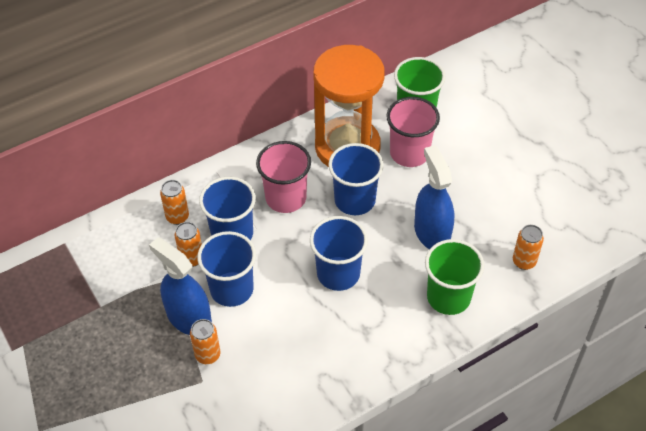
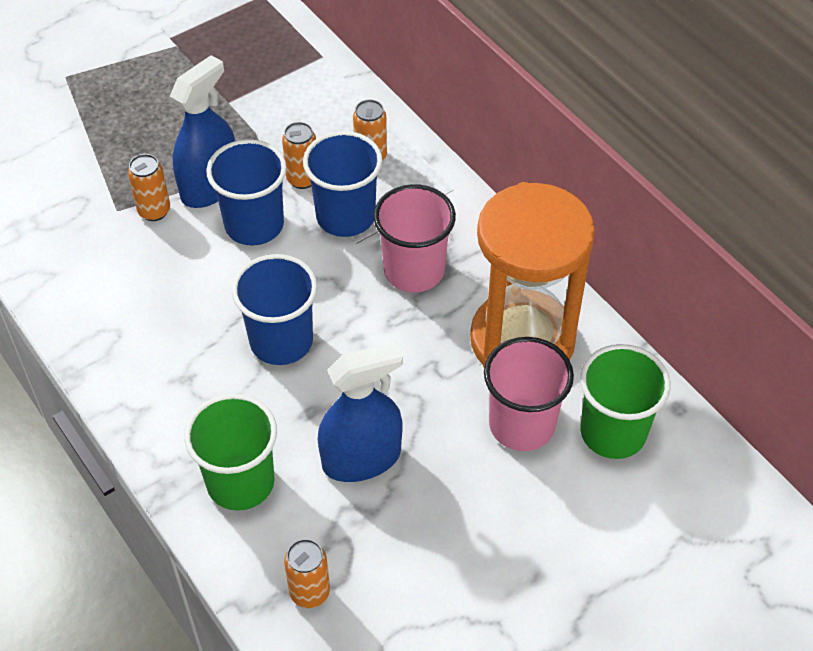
camera: 85 degrees right, 0 degrees up
blue cup [328,143,384,215] -> none

